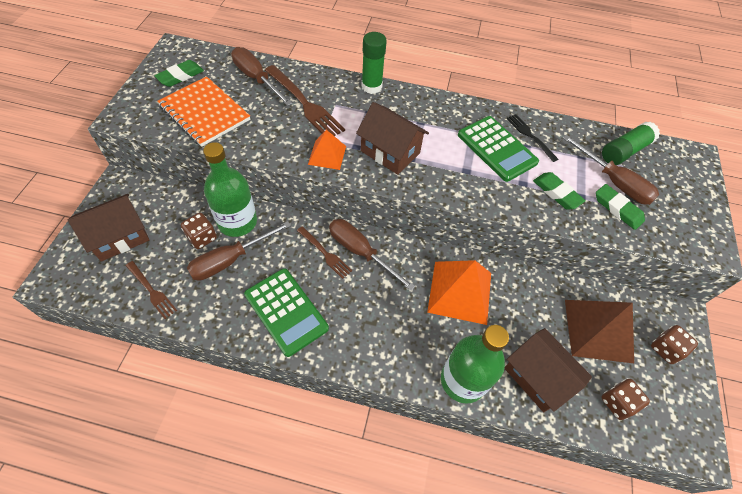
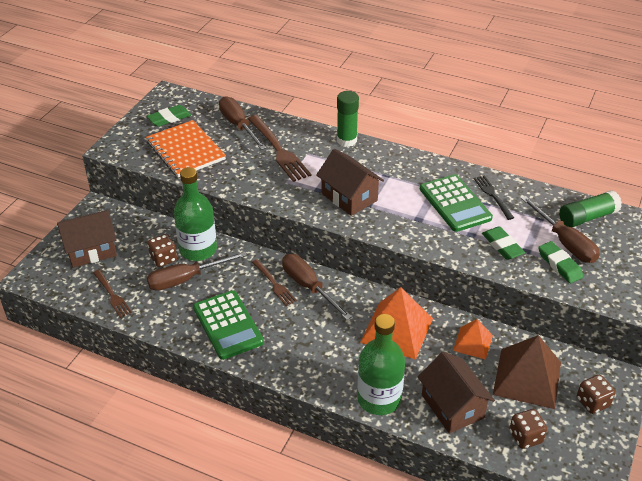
camera: 15 degrees right, 15 degrees down
orange pyramid [308,130,346,170] -> orange pyramid moved to [453,319,493,360]

